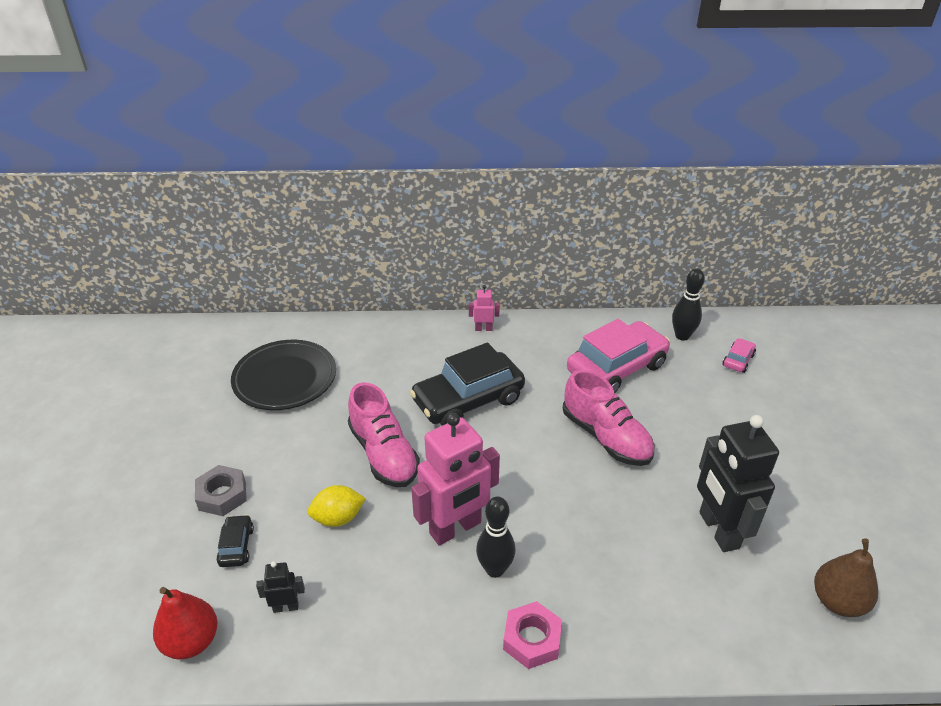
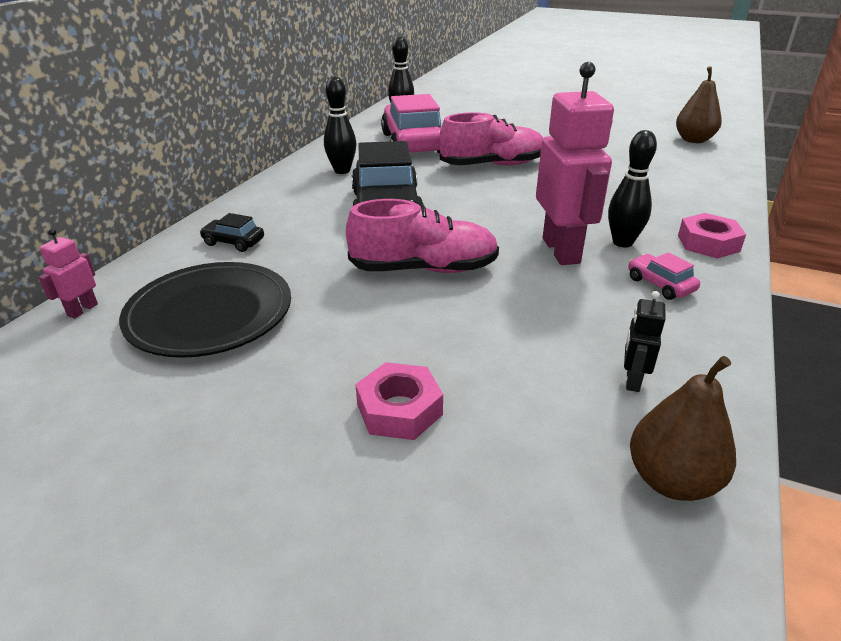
camera: 65 degrees left, 5 degrees down
red pear [153,587,218,660] -> brown pear [630,356,736,501]
grey nut [195,465,247,516] -> pink nut [355,362,443,440]
black car [216,515,254,567] -> black car moved to [200,213,264,252]
yellow lemon [307,485,366,527] -> none
pink robot [469,285,500,331] -> pink robot moved to [38,228,98,319]
black robot [697,415,779,552] -> none
pink car [723,338,756,373] -> pink car moved to [628,252,700,300]
none -> black bowling pin [324,77,356,174]

